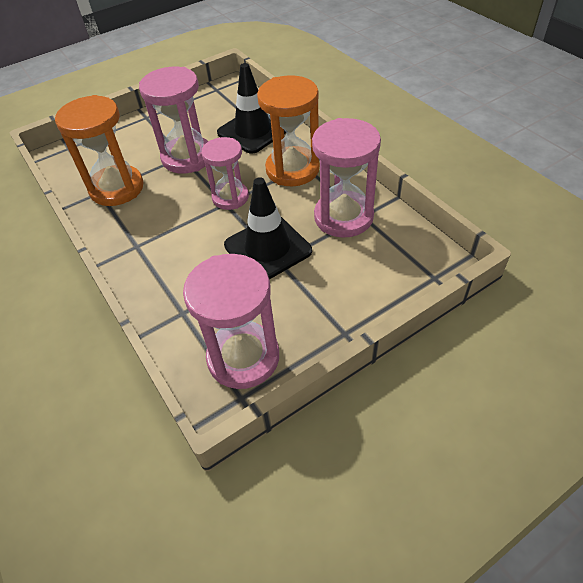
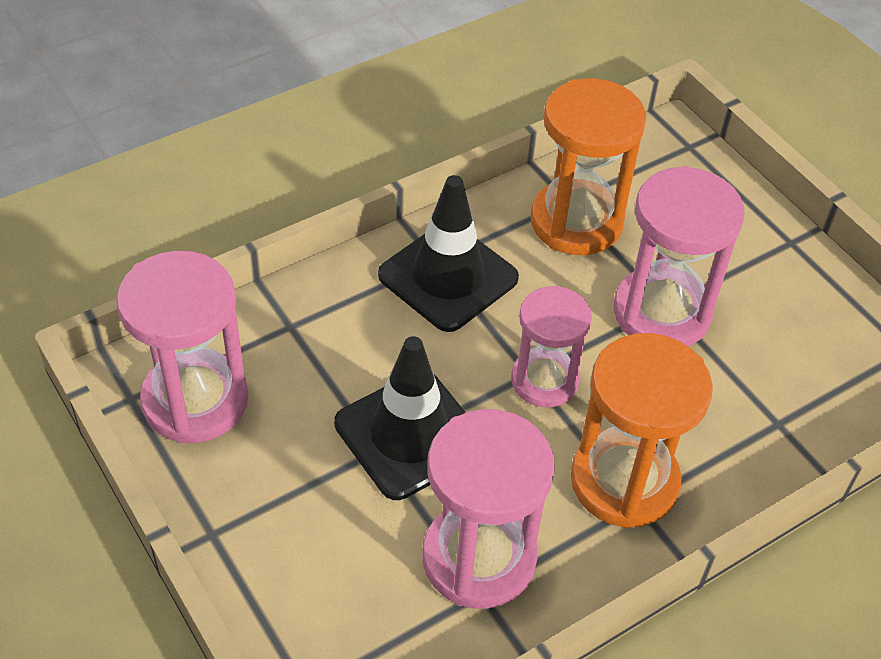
camera: 85 degrees right, 0 degrees up
black traffic cone [217,63,286,154] -> black traffic cone moved to [378,175,519,332]

